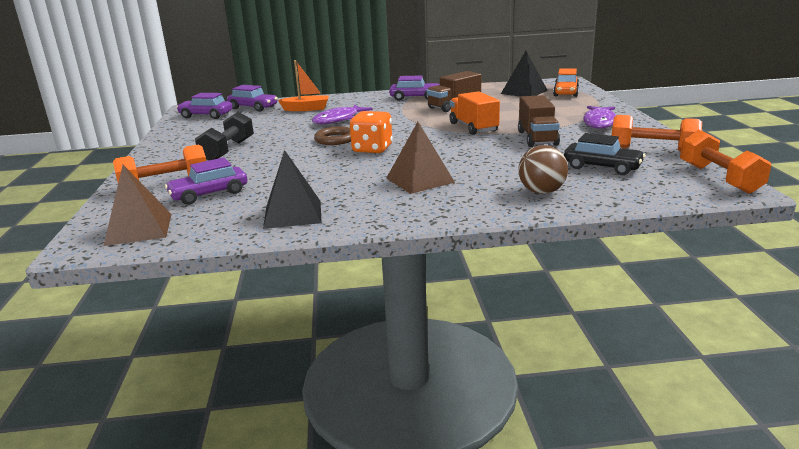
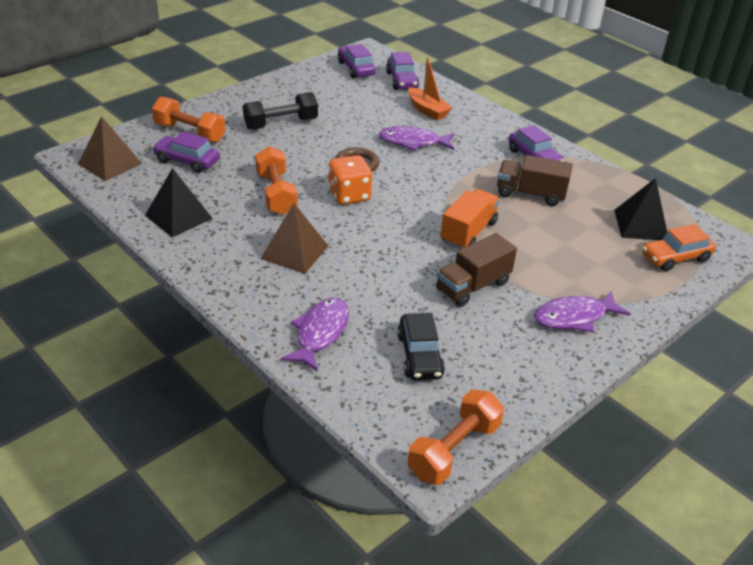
camera: 50 degrees right, 15 degrees up
brown ball [518,145,568,194] -> purple fish [281,298,349,372]
orange dumbbell [612,115,702,152] -> orange dumbbell moved to [255,146,298,215]

